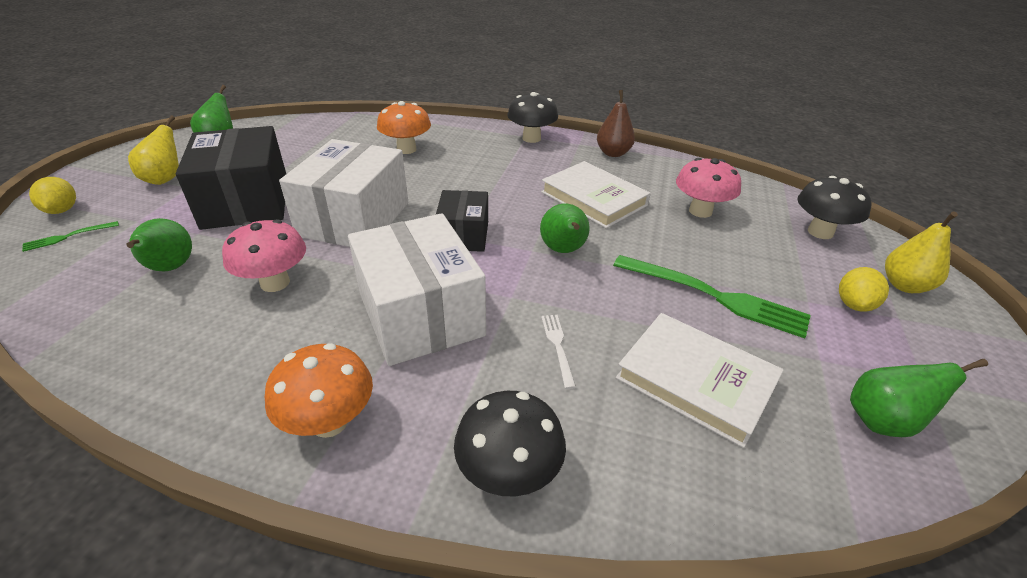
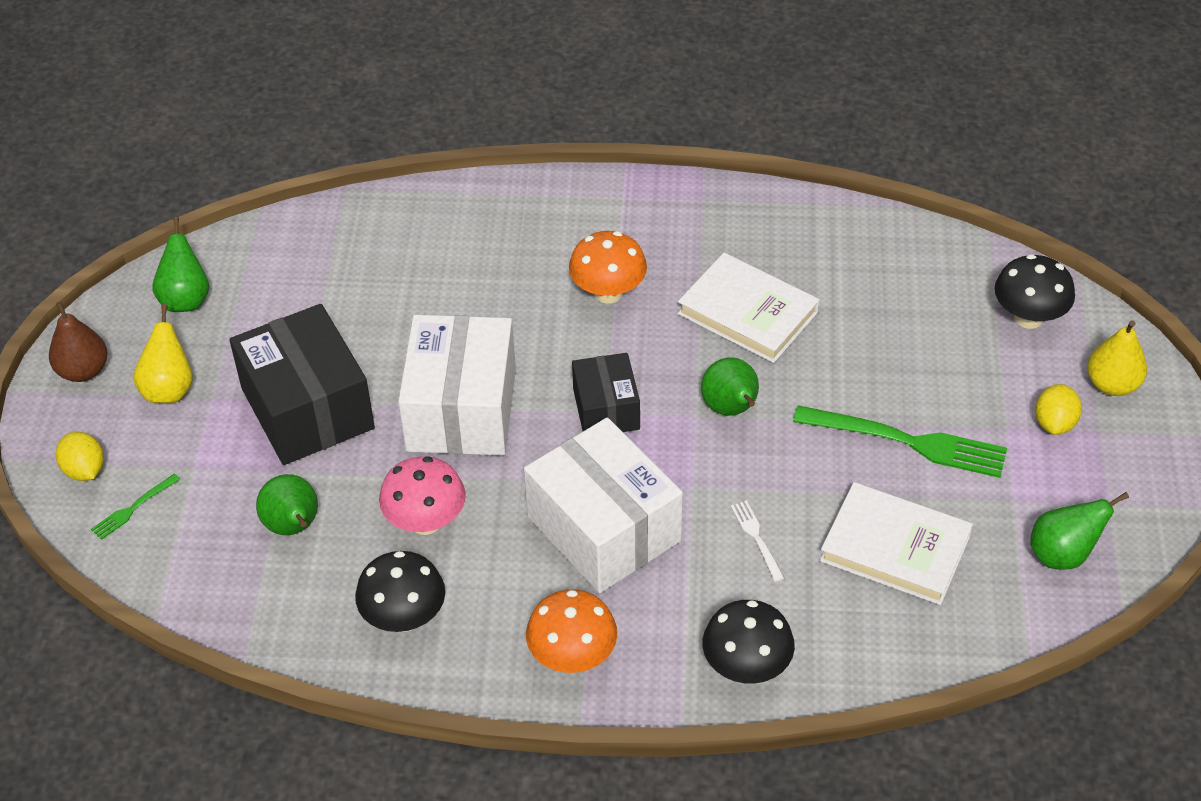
camera: 10 degrees left, 10 degrees up
orange mushroom [377,101,431,154] -> orange mushroom moved to [569,231,647,304]
black mushroom [507,92,558,143] -> black mushroom moved to [355,551,445,632]
brown pear [597,90,635,157] -> brown pear moved to [49,301,107,382]
pink mushroom [676,158,741,218] -> none

